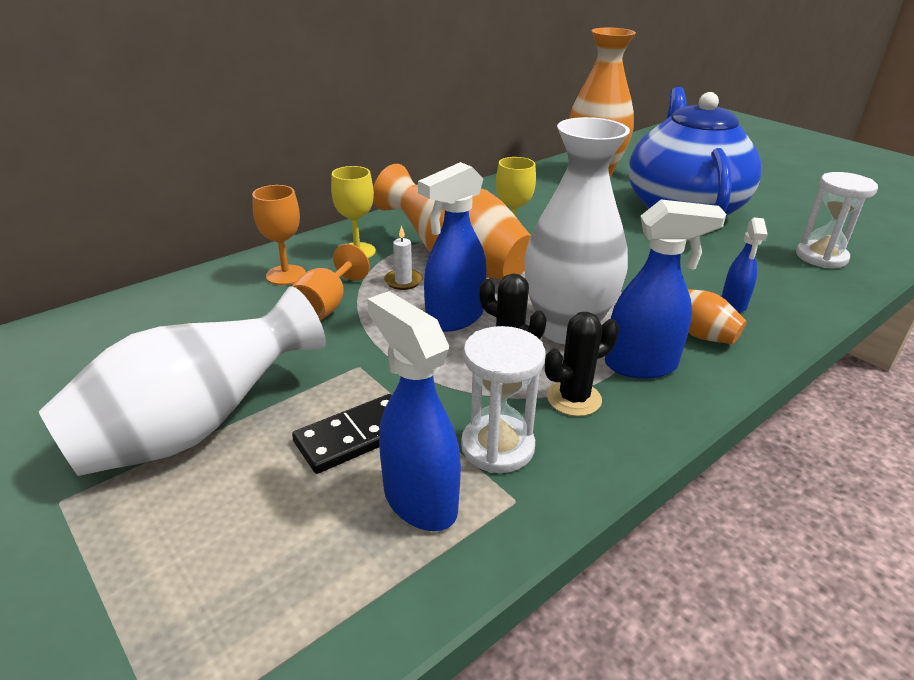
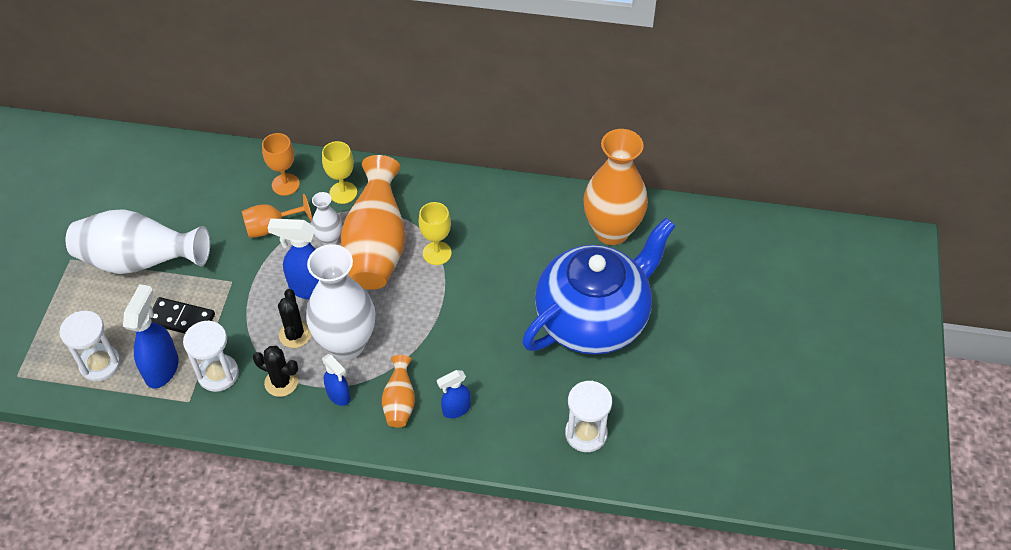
camera: 50 degrees right, 20 degrees up
white candle [384,225,423,290] -> white vase [311,192,342,245]
blue spray bottle [605,200,726,379] -> blue spray bottle [322,354,350,406], size x0.61
none -> white hourglass [60,311,121,382]

